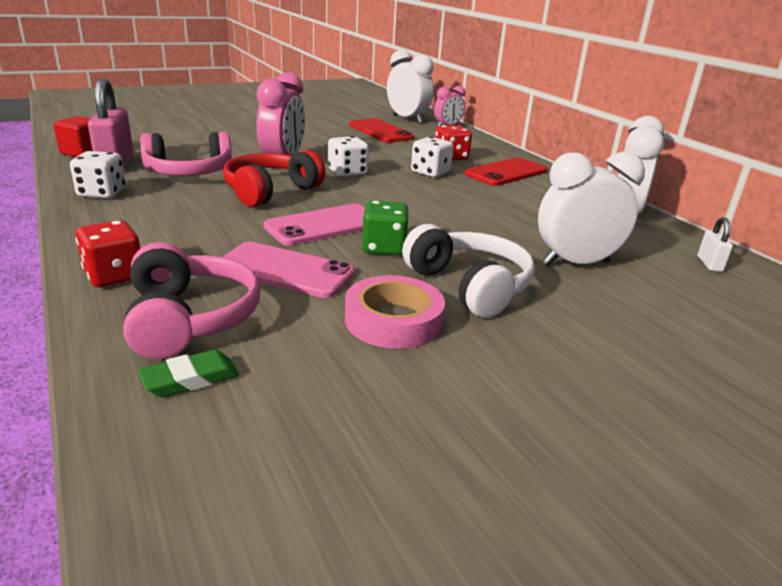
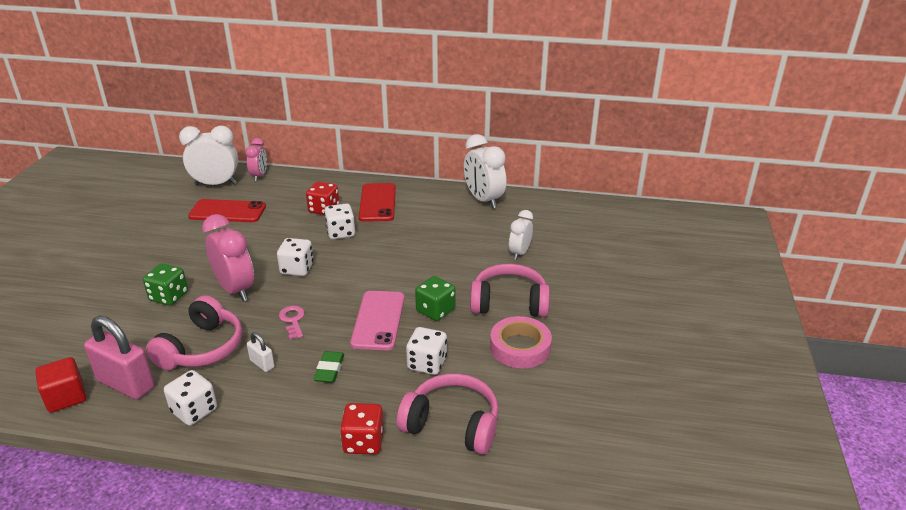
camera: 50 degrees left, 5 degrees up
green eraser [138,349,239,398] -> green eraser moved to [313,351,344,383]
red headphones [223,150,326,207] -> pink key [279,305,305,339]
pink phone [223,242,355,298] -> white dice [406,327,447,375]
white headphones [402,224,535,318] -> pink headphones [470,264,550,317]
white clock [538,152,645,266] -> white clock [509,210,533,260], size x0.61
white padlock [697,217,733,272] -> white padlock moved to [247,332,275,372]
none -> green dice [143,263,188,306]

